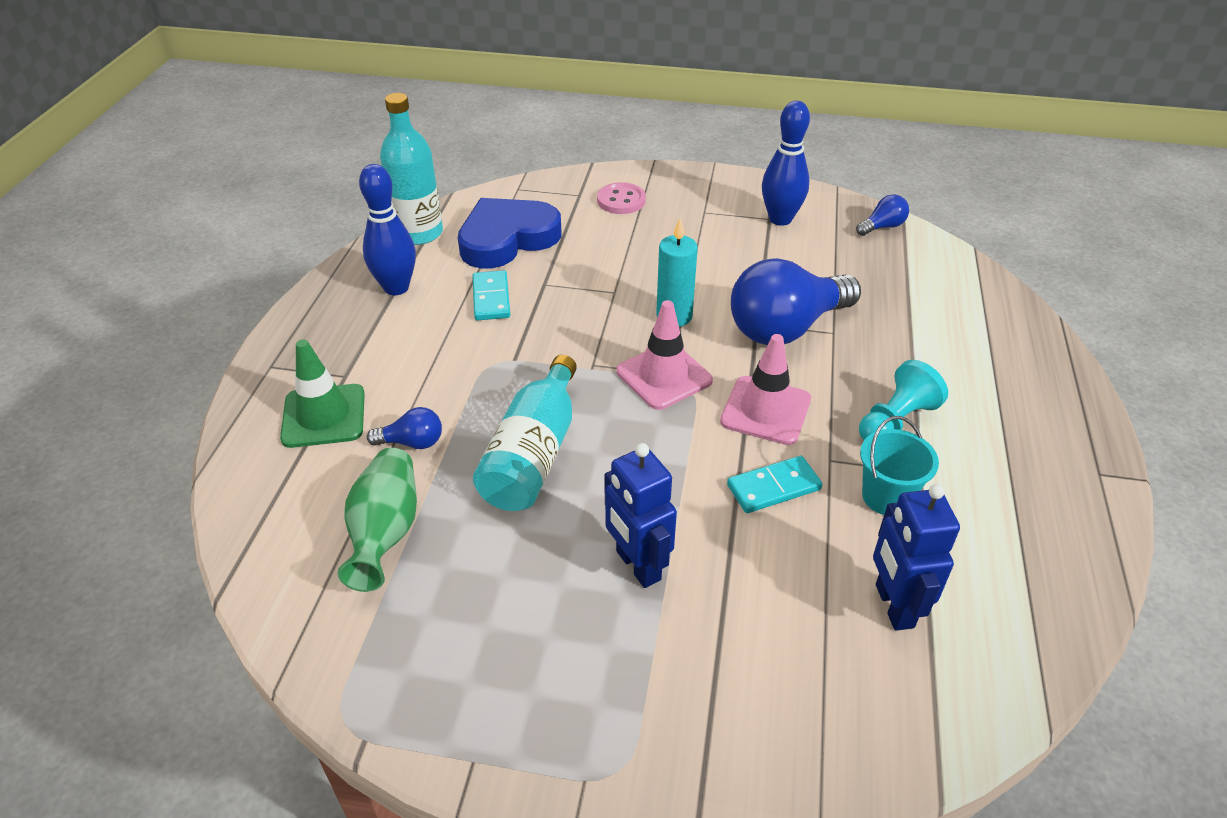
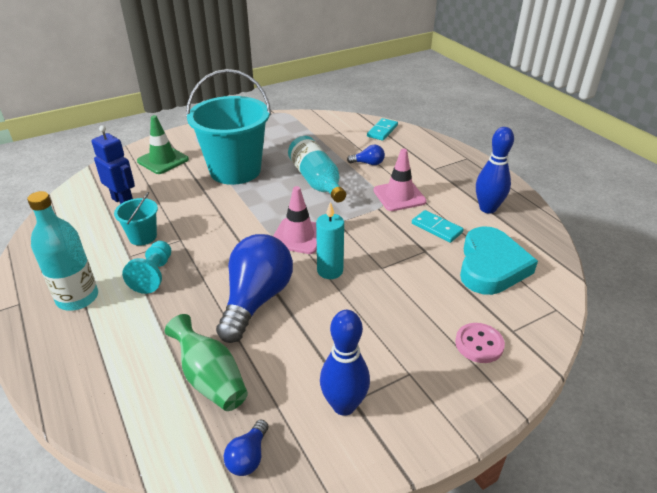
camera: 140 degrees right, 5 degrees down
green traffic cone [280,339,365,448] -> green traffic cone moved to [137,115,189,174]
green vase [337,448,417,592] -> green vase moved to [165,314,248,411]
blue light bulb [367,407,442,449] -> blue light bulb turned 135 degrees counterclockwise [347,144,385,165]
turquoise bottle [380,93,443,245] -> turquoise bottle moved to [27,191,98,311]
blue heart [458,198,561,268] -> turquoise heart [460,226,538,295]
blue robot [604,443,677,588] -> turquoise bucket [186,69,271,185]
pink traffic cone [720,334,811,445] -> pink traffic cone moved to [373,149,427,211]
turquoise domino [727,456,822,513] -> turquoise domino moved to [367,118,398,141]

